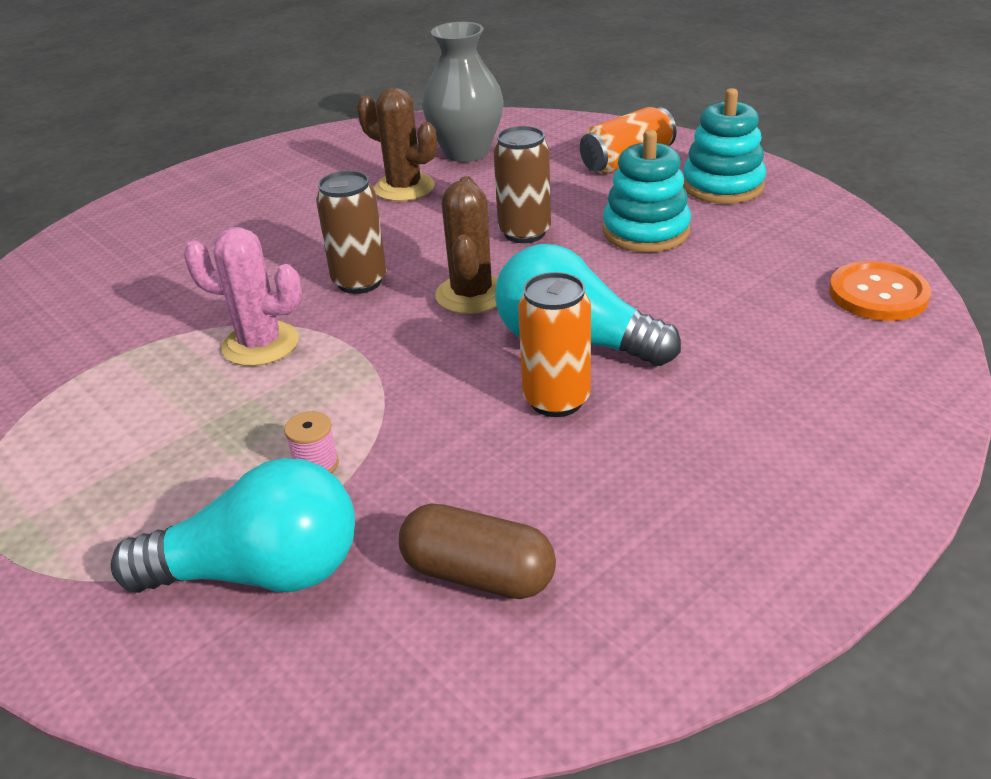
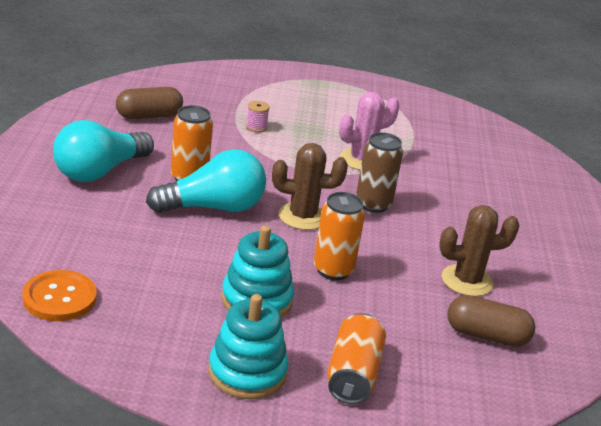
camera: 130 degrees right, 5 degrees down
turquoise light bulb [111,458,355,593] -> turquoise light bulb moved to [53,120,154,182]
grey vase [422,22,504,162] -> brown capsule [447,295,535,347]
brown cactus [435,176,498,314] -> brown cactus turned 45 degrees counterclockwise [272,143,348,230]
brown can [494,126,551,243] -> orange can [314,192,365,280]

